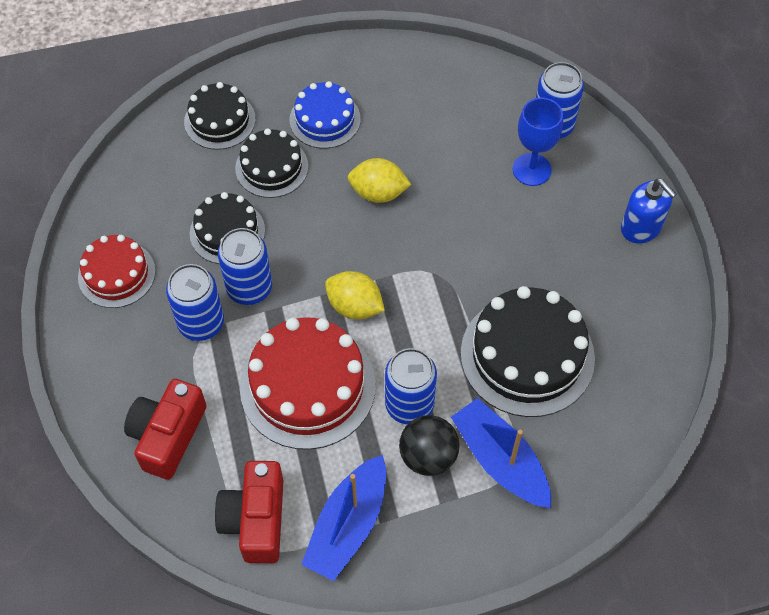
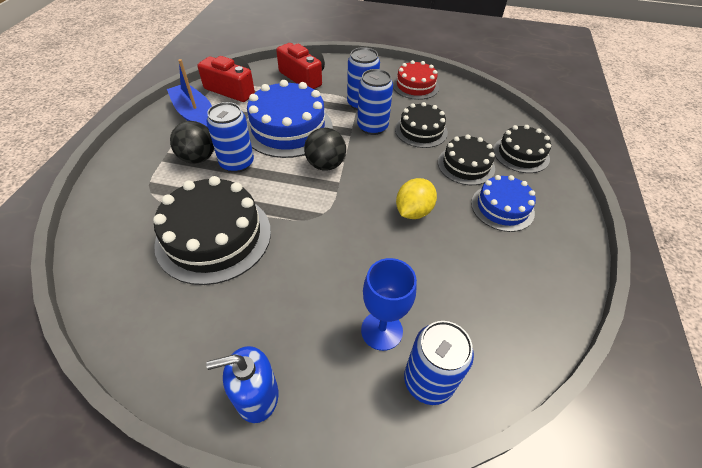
camera: 115 degrees right, 10 degrees down
red cake [240,317,376,450] -> blue cake [246,80,333,158]
yellow lemon [325,271,385,319] -> black ball [304,128,346,171]
blue boat [451,398,551,508] -> none

